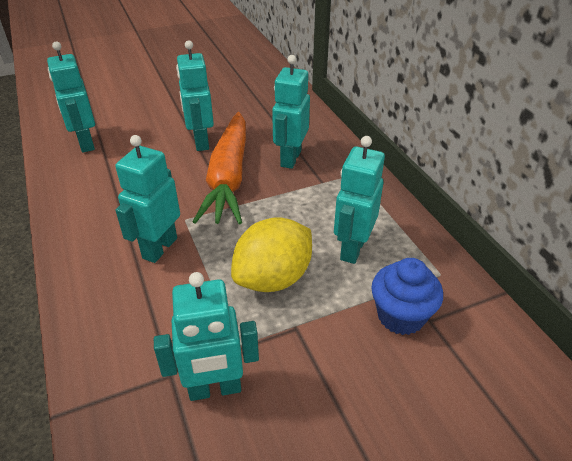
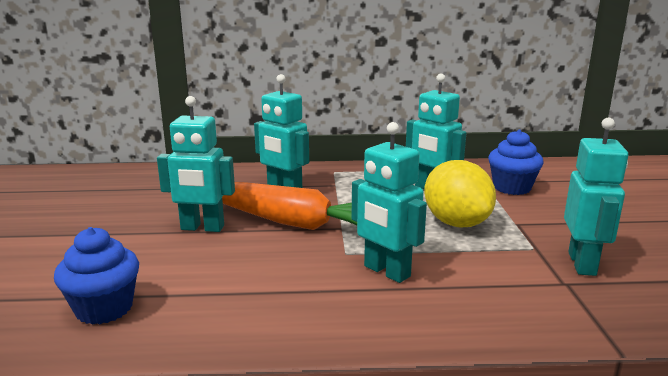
camera: 70 degrees left, 20 degrees down
turquoise robot [47,42,95,152] -> blue cupcake [54,227,139,325]

